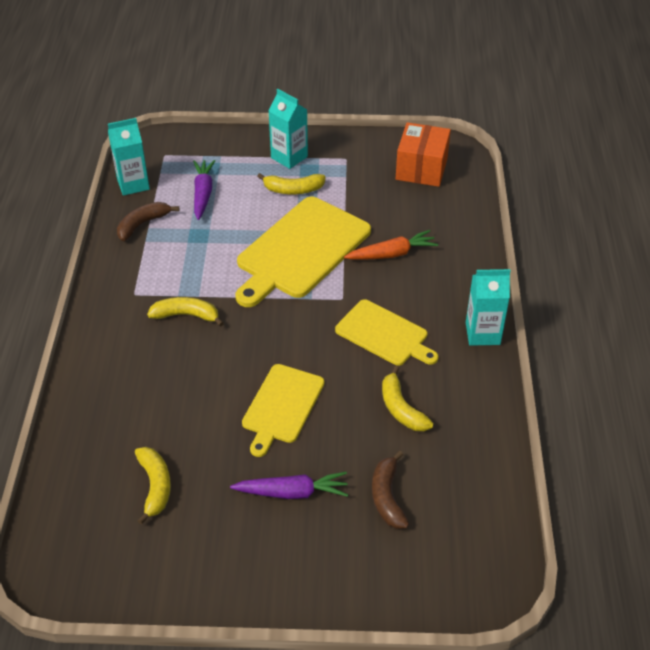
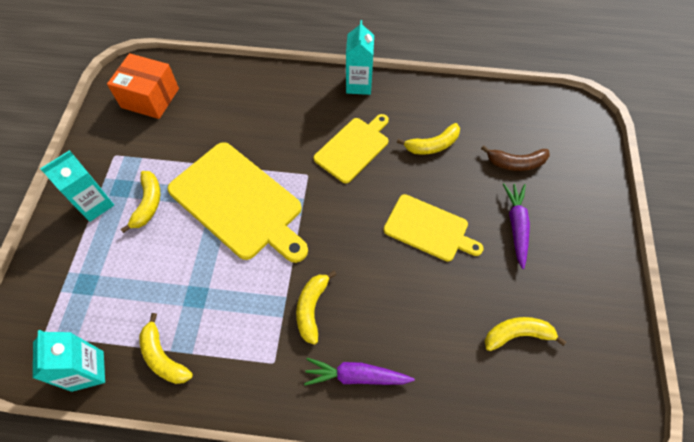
camera: 85 degrees left, 15 degrees up
brown banana [117,202,179,241] -> yellow banana [139,313,193,384]
purple carrot [193,160,215,220] -> purple carrot moved to [304,358,415,386]
orange carrot [344,230,438,260] -> none

